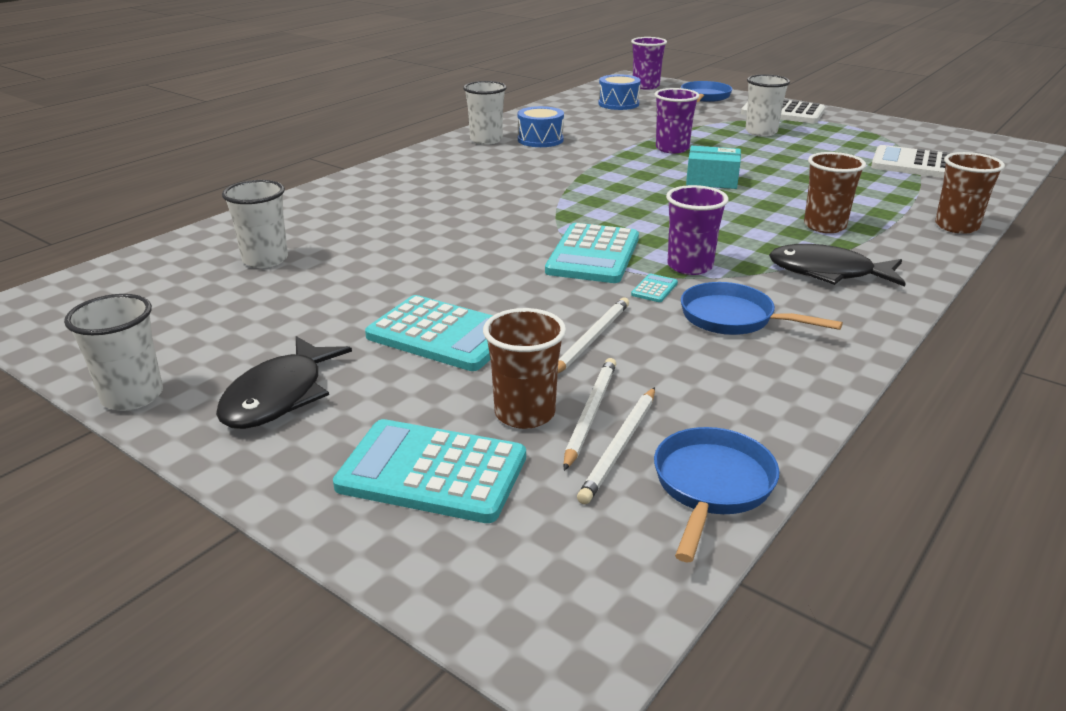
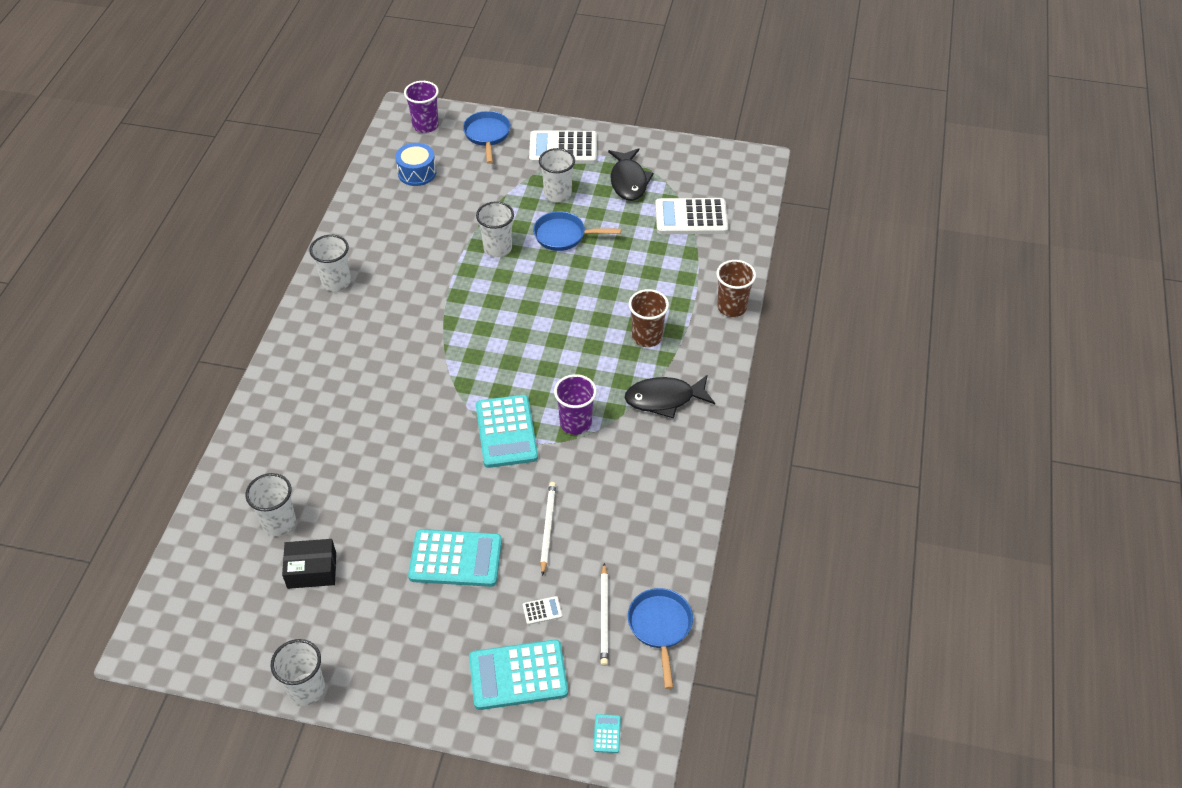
camera: 25 degrees left, 20 degrees up
black fish [216,336,352,429] -> black fish moved to [608,148,654,201]
brown cup [483,308,566,429] -> white calculator [523,596,562,625]
blue drum [517,106,564,147] -> none
white pencil [563,358,616,471] -> none
turquoise calculator [631,274,678,302] -> turquoise calculator moved to [593,714,621,753]
purple cup [655,88,700,153] -> white cup [476,201,514,257]
blue pan [681,282,843,335] -> blue pan moved to [533,211,621,251]
turquoise box [686,146,741,189] -> none
none -> black box [282,539,336,589]

